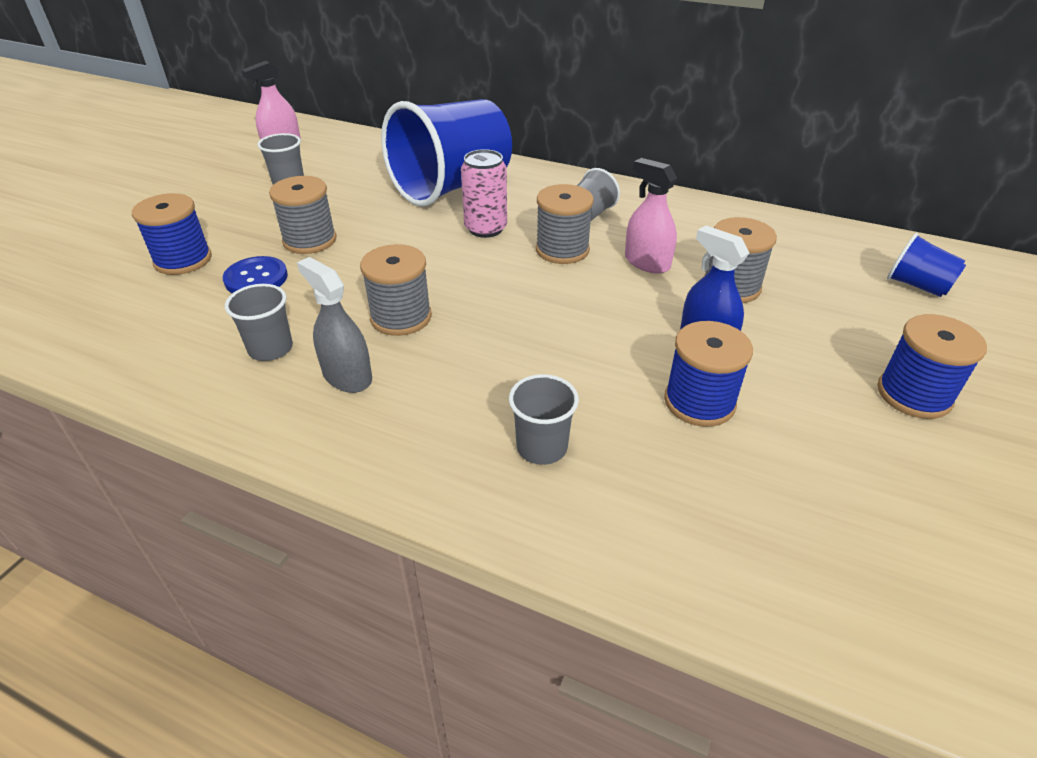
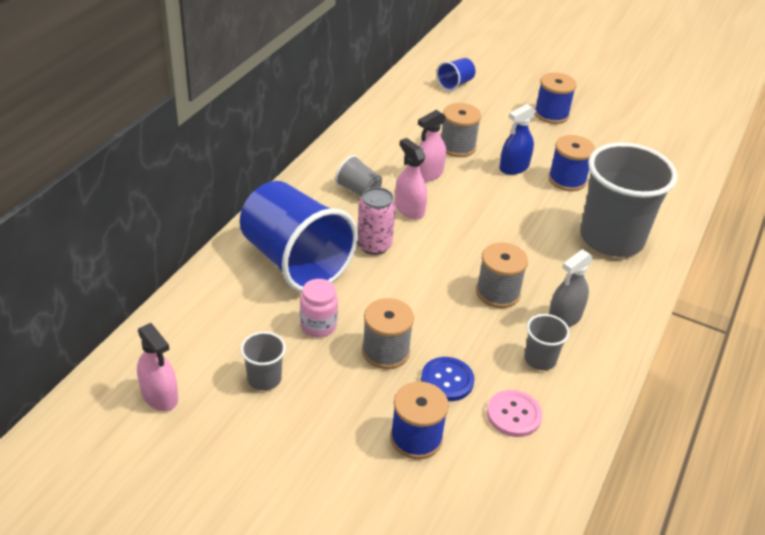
camera: 90 degrees left, 0 degrees up
grey cup [509,374,579,465] -> grey cup [580,142,678,257], size x2.31
grey spool [536,184,594,264] -> pink spray bottle [395,138,427,219]
none -> pink jar [300,279,338,337]
none -> pink button [487,390,542,437]

